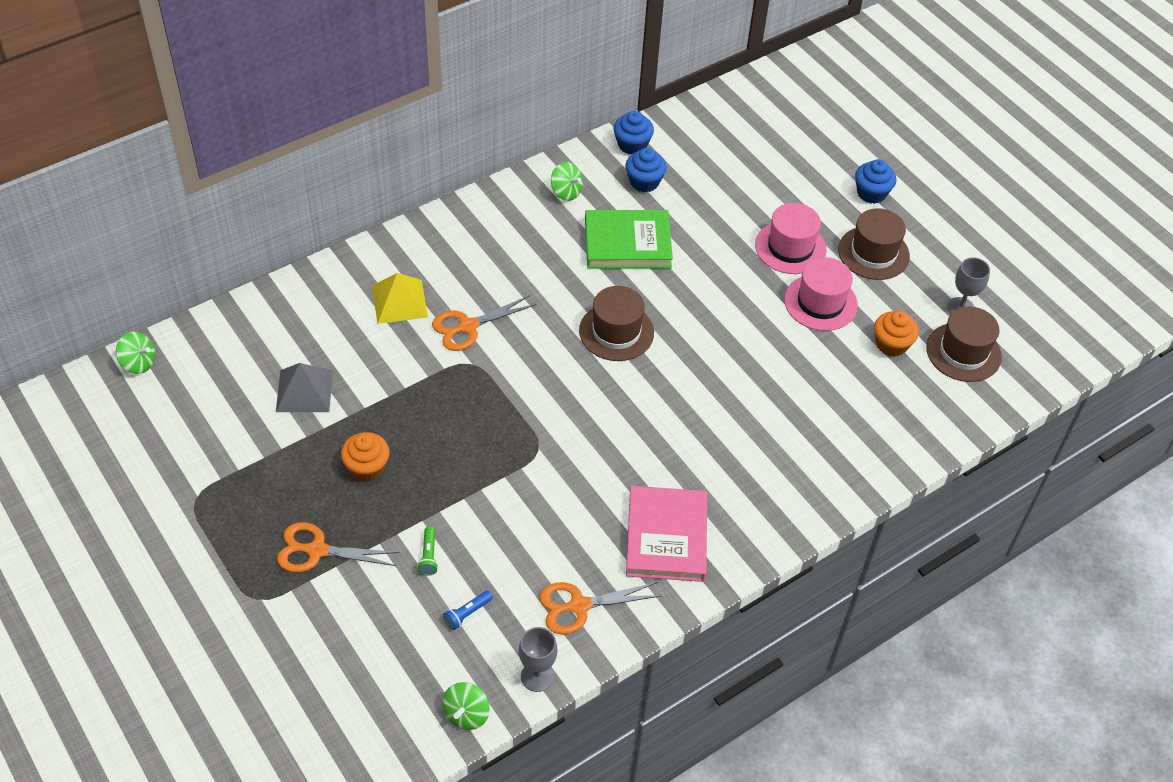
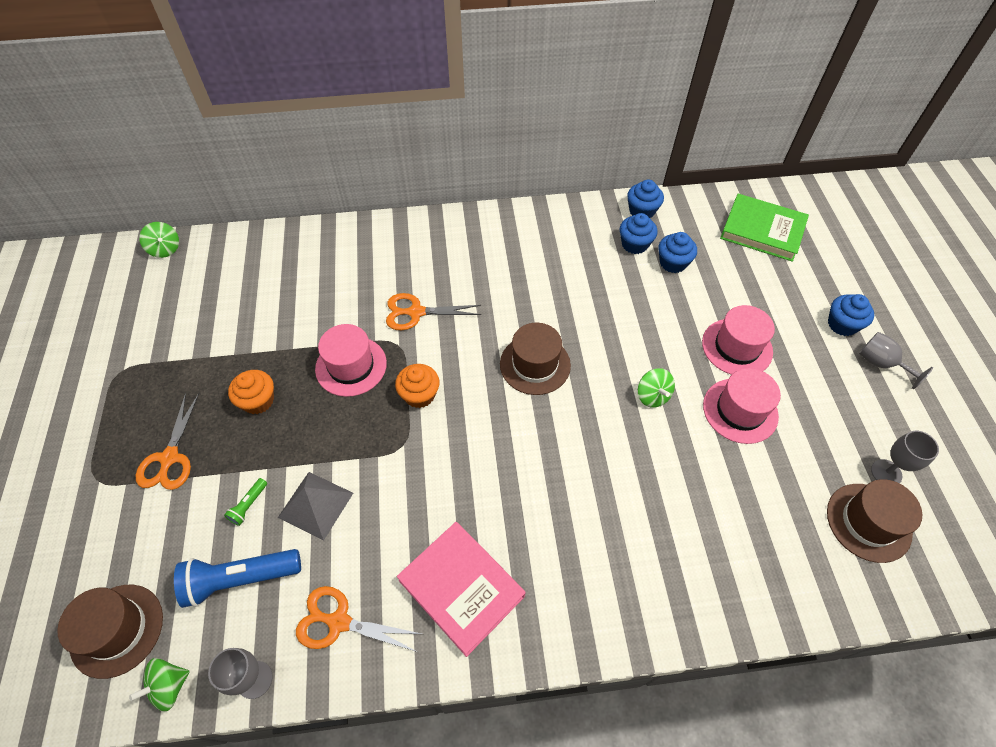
camera: 30 degrees right, 5 degrees up
grey pyramid [276,363,333,412] -> grey pyramid moved to [278,472,353,541]
orange scissors [277,522,399,572] -> orange scissors turned 120 degrees counterclockwise [135,393,199,490]
yellow pyramid [372,273,428,324] -> none
blue flashlight [443,591,493,630] -> blue flashlight [174,549,301,608], size x2.17
green spinning top [551,162,583,201] -> green spinning top moved to [638,368,675,408]
green book [585,210,673,269] -> green book moved to [720,194,809,262]
pink book [626,486,707,582] -> pink book turned 75 degrees counterclockwise [397,522,525,657]
brown hat [838,208,910,280] -> brown hat moved to [57,585,163,679]
orange cupcake [874,311,919,357] -> orange cupcake moved to [395,364,439,408]
none -> pink hat [315,324,387,397]
none -> blue cupcake [659,232,697,273]
none -> grey goblet [859,332,933,389]

